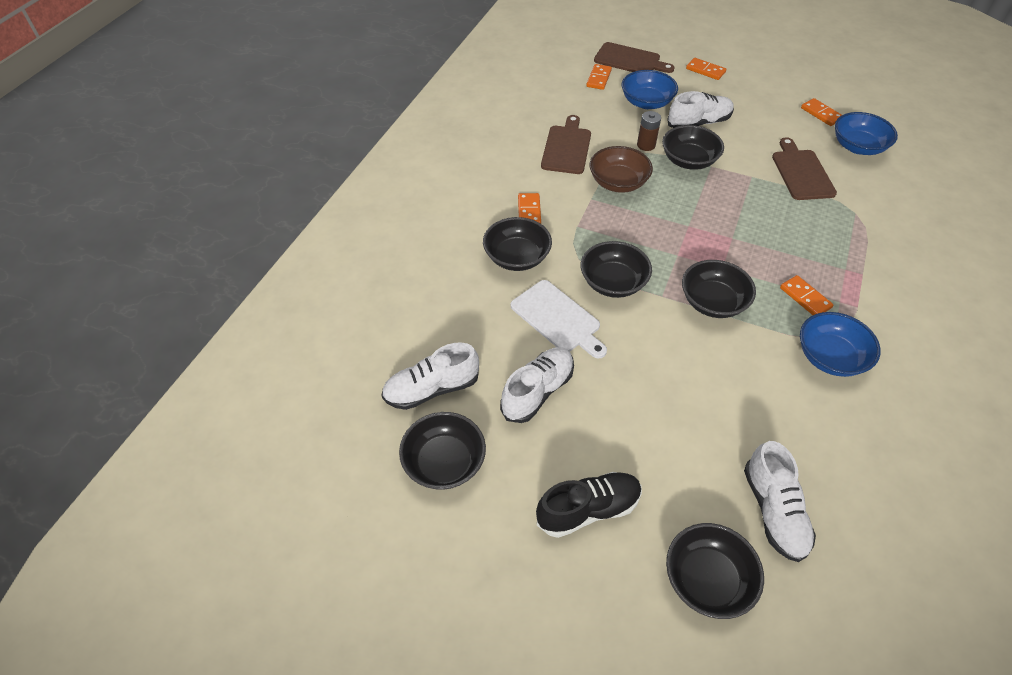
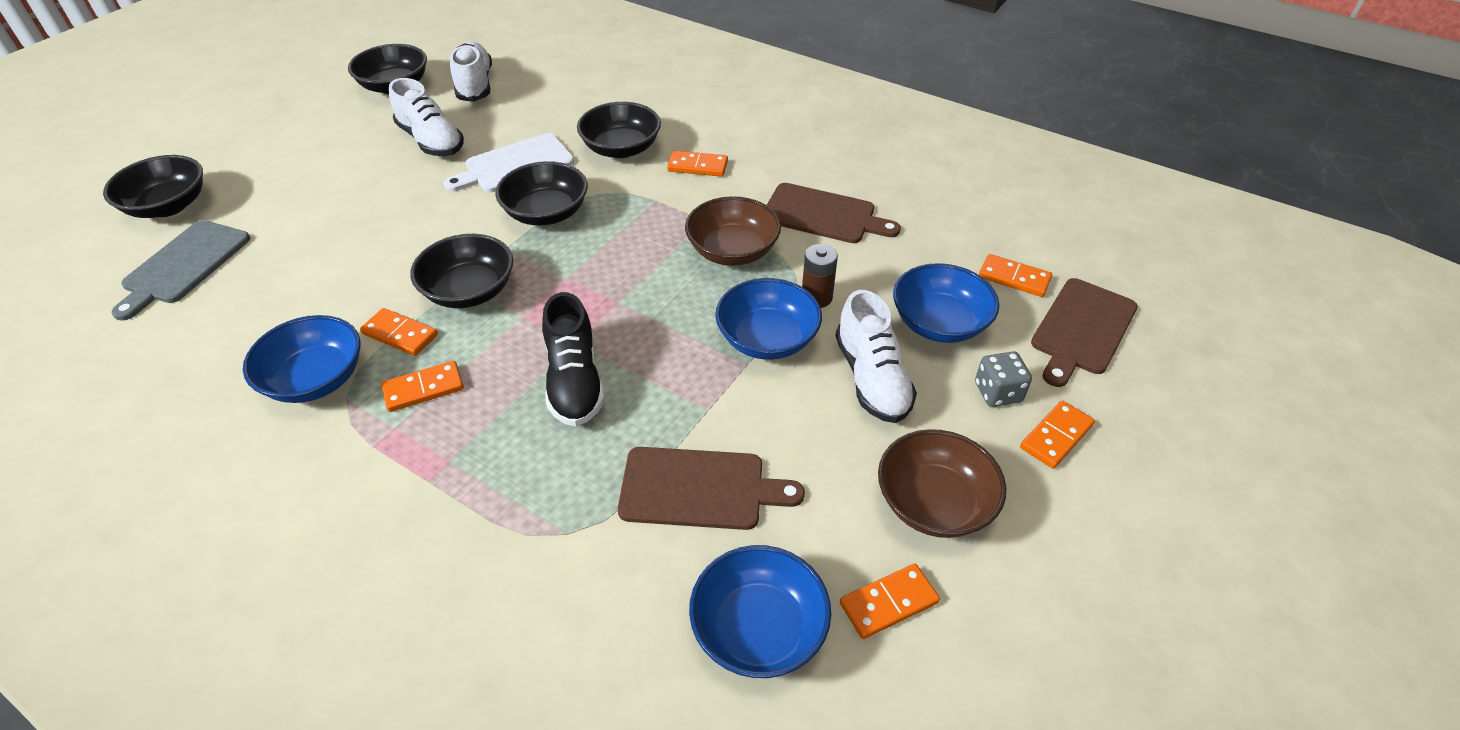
camera: 100 degrees right, 5 degrees down
black shoe [536,472,642,538] -> black shoe moved to [542,292,605,426]
black bowl [662,125,724,170] -> blue bowl [715,278,822,360]
white shoe [744,441,816,562] -> grey cutting board [111,220,250,321]
none -> orange domino [360,308,438,356]
none -> brown bowl [878,429,1006,538]
none -> grey dice [975,351,1032,407]

